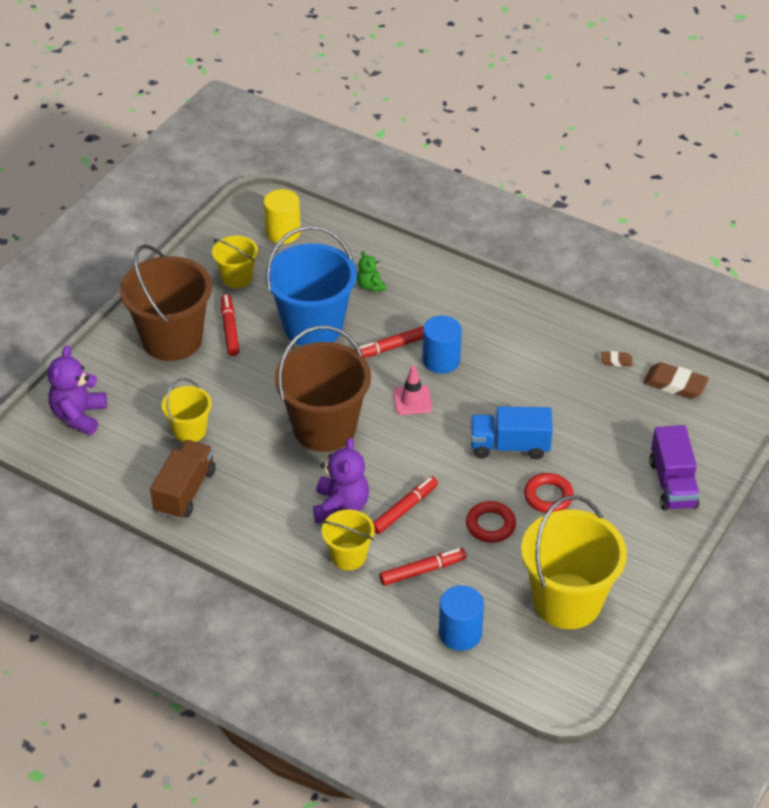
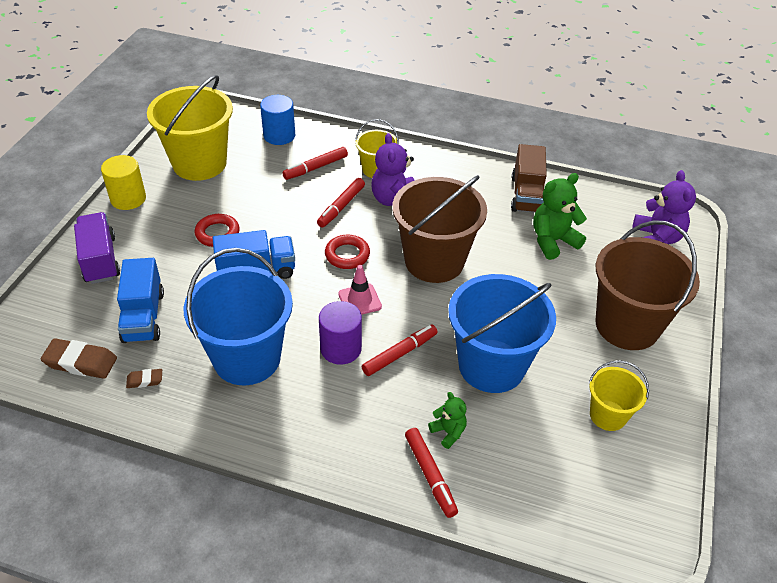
camera: 165 degrees right, 0 degrees up
yellow bucket [162,378,212,443] -> green teddy bear [533,173,587,260]
red marker [221,294,239,356] -> red marker moved to [405,428,458,518]
yellow cylinder [264,189,301,244] -> yellow cylinder moved to [101,155,146,210]
blue cylinder [423,316,462,374] -> purple cylinder [319,301,362,365]
red ring [466,501,516,543] -> red ring moved to [325,235,370,269]
none -> blue truck [117,258,164,343]
none -> blue bucket [184,248,293,385]

